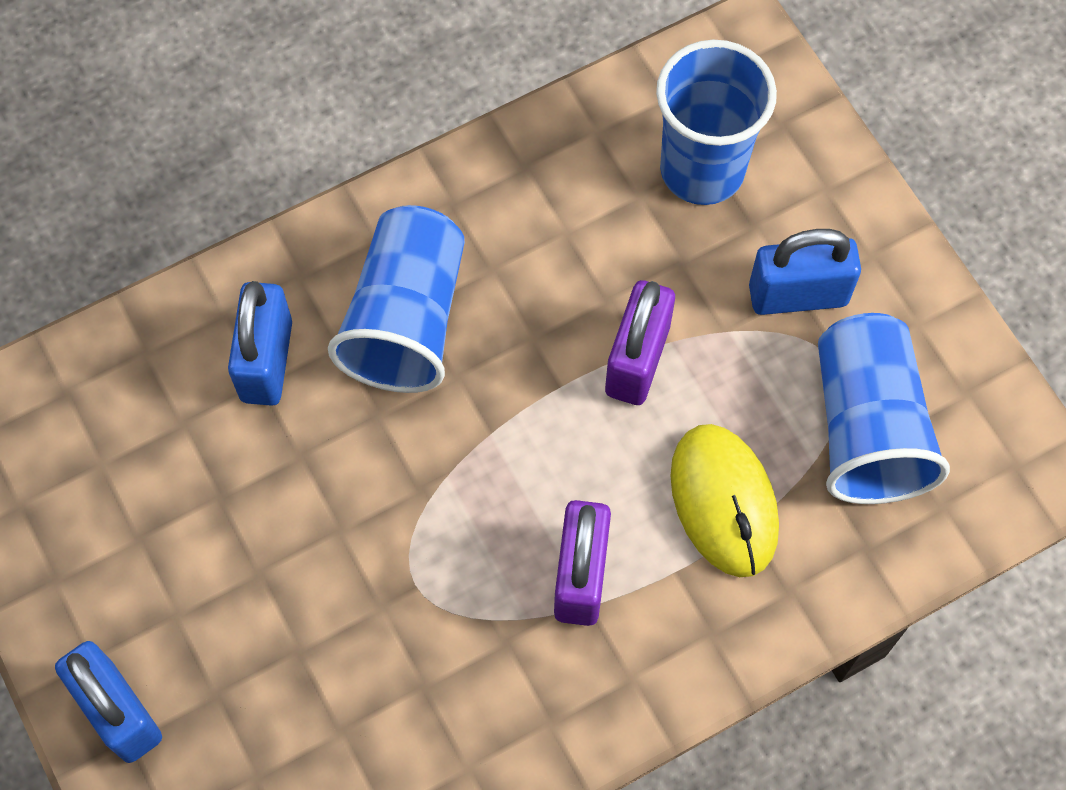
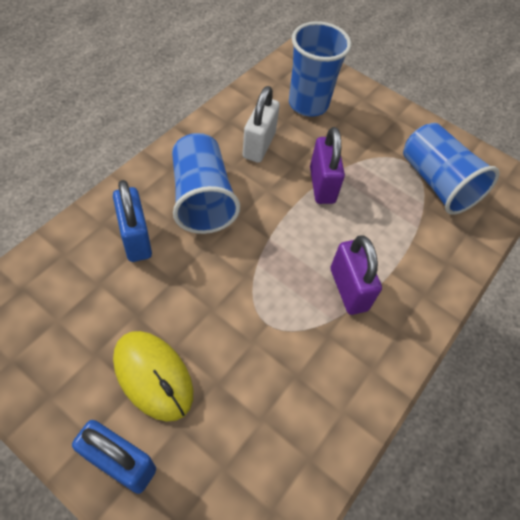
camera: 30 degrees left, 10 degrees down
yellow mouse [670,424,779,577] -> yellow mouse moved to [113,331,193,422]
blue padlock [749,229,861,315] -> none
none -> white padlock [242,86,280,163]

